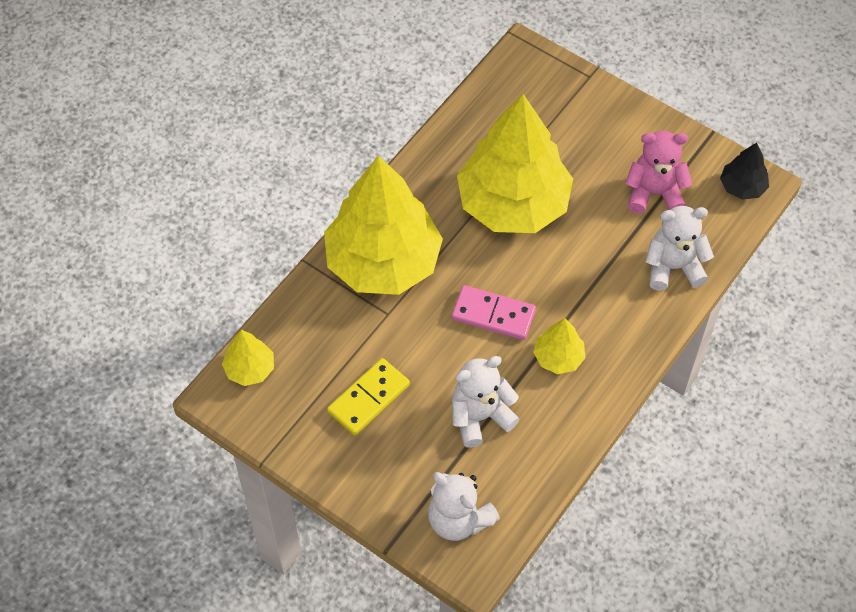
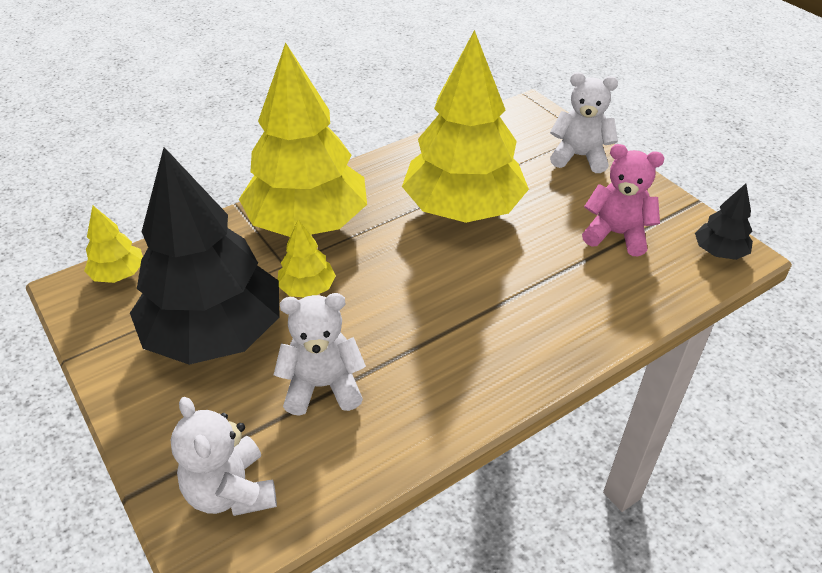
camera: 20 degrees right, 15 degrees down
yellow domino [327,358,410,435] -> black tree [130,147,280,365]
pink domino [452,285,536,340] -> none
yellow tree [533,318,586,374] -> yellow tree moved to [278,220,336,297]
white teddy bear [645,206,714,291] -> white teddy bear moved to [550,72,618,173]

